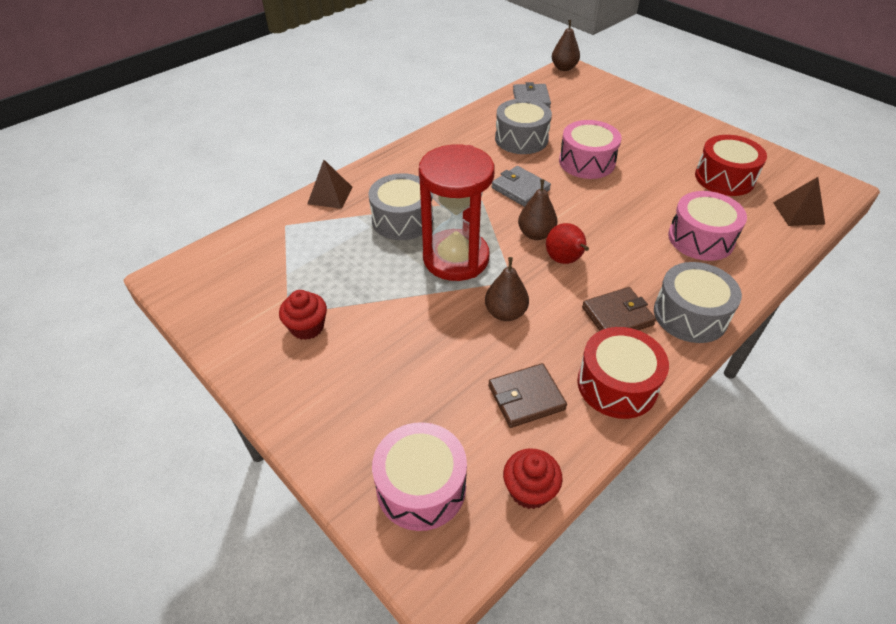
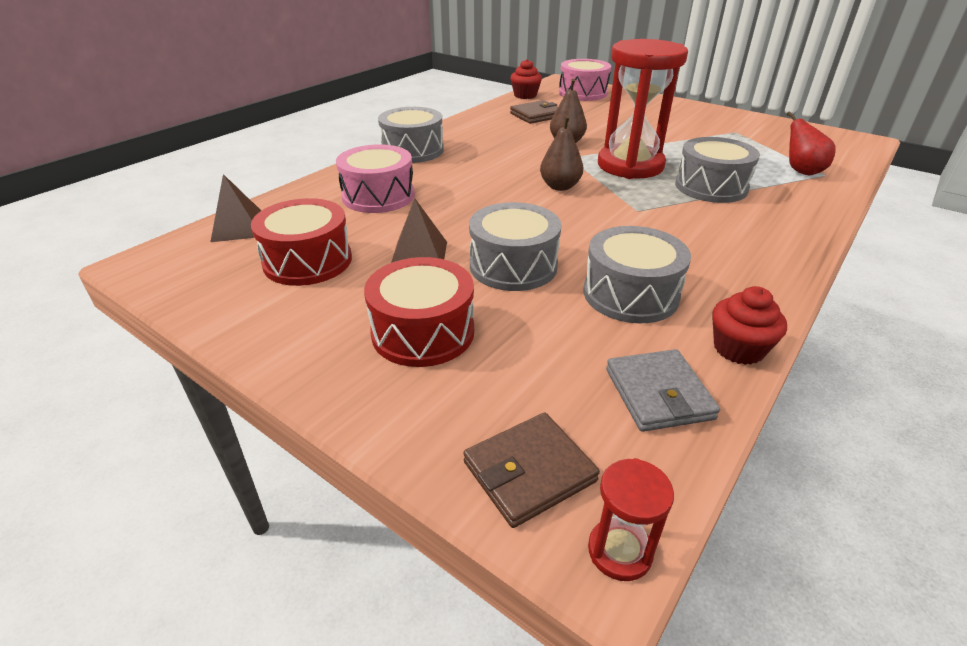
camera: 170 degrees right, 10 degrees down
red cupcake [279,290,327,340] -> red cupcake moved to [712,286,787,365]
brown pyramid [307,160,353,209] -> brown pyramid moved to [391,199,447,263]
grey wallet [491,166,551,207] -> none
red pear [546,223,589,264] -> red pear moved to [787,111,836,176]
brown pear [552,20,580,71] -> red hourglass [588,458,674,581]
pink drum [559,120,621,179] -> grey drum [469,202,561,291]
red drum [577,327,669,419] -> red drum moved to [364,257,474,367]
brown wallet [582,287,656,331] -> brown wallet moved to [463,412,600,528]

